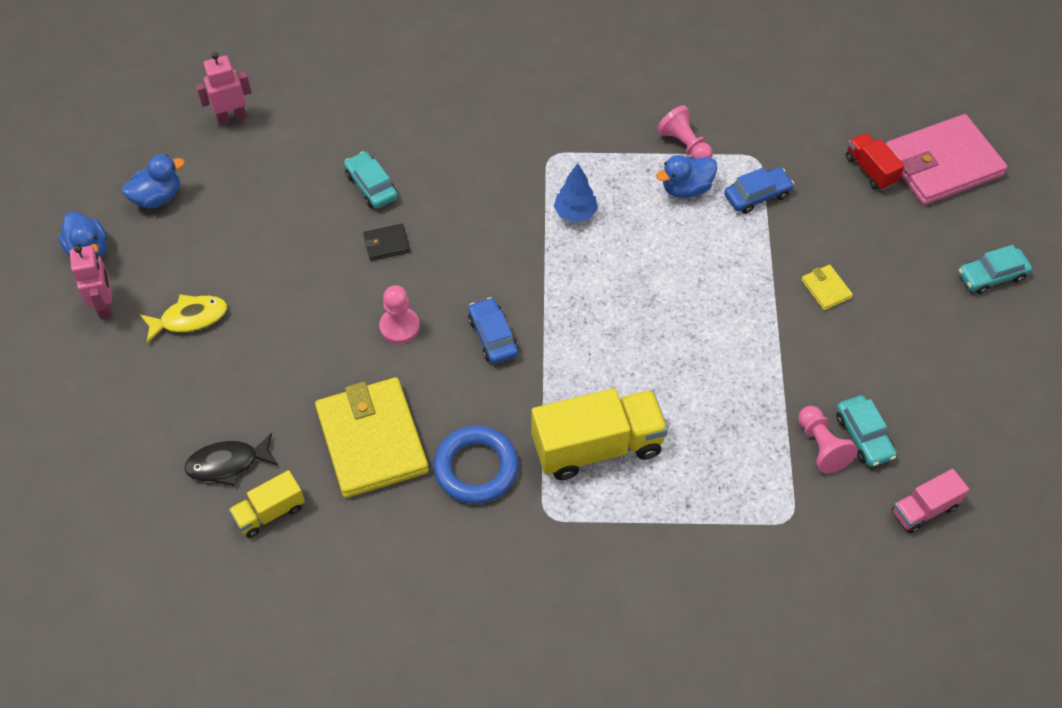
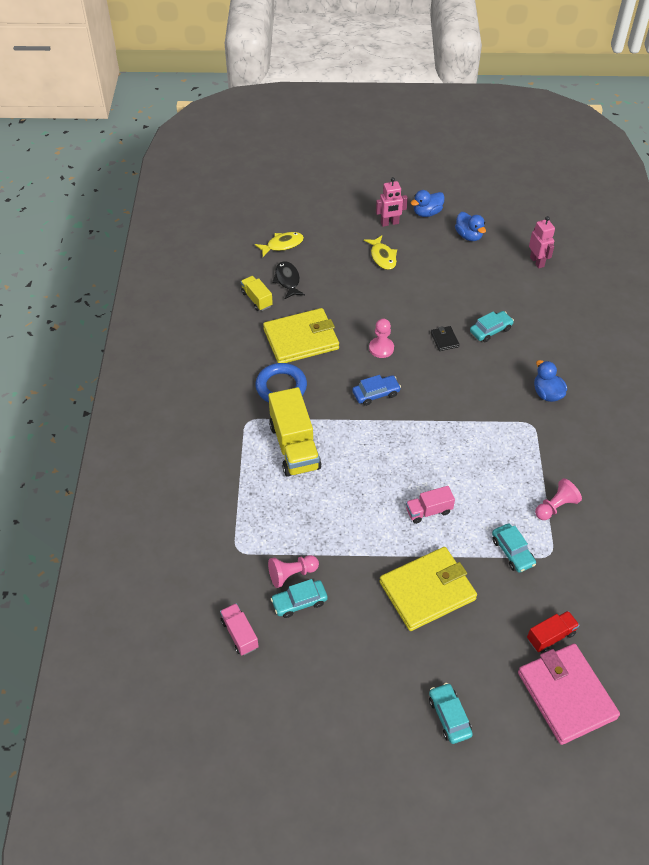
camera: 90 degrees right, 5 degrees down
blue tree [554,163,598,223] -> none
blue duck [656,155,718,198] -> blue duck moved to [534,360,567,402]
blue car [724,167,794,214] -> turquoise car [492,524,536,573]
yellow wallet [801,264,853,310] -> yellow wallet [379,547,477,631], size x2.41
none -> yellow fish [255,232,304,257]
none -> pink truck [406,486,455,524]

